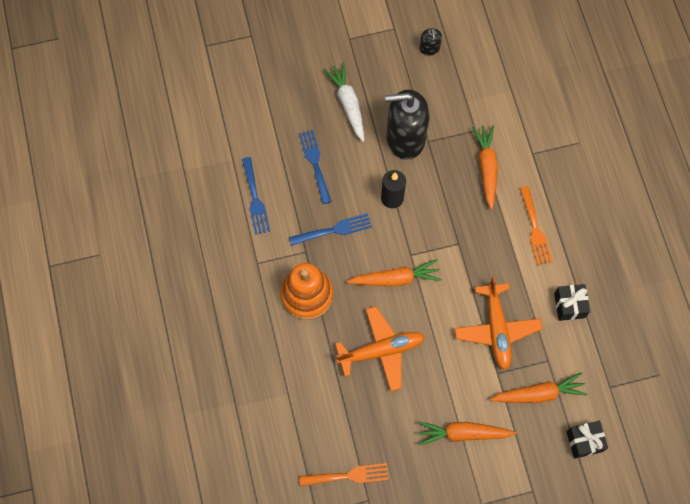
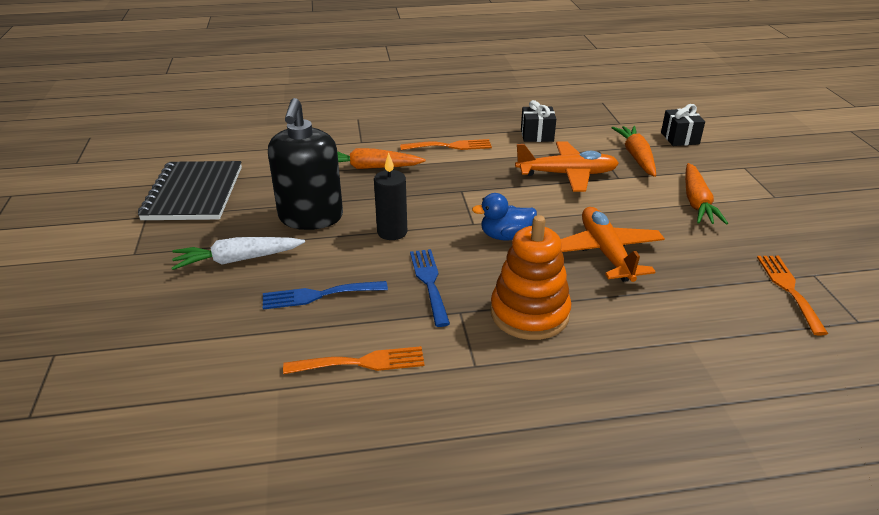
camera: 85 degrees left, 35 degrees down
blue fork [242,157,270,235] -> orange fork [283,346,425,374]
orange carrot [347,259,441,286] -> blue duck [472,193,537,241]
black soap dispenser [420,28,442,55] -> black notebook [138,161,242,220]

